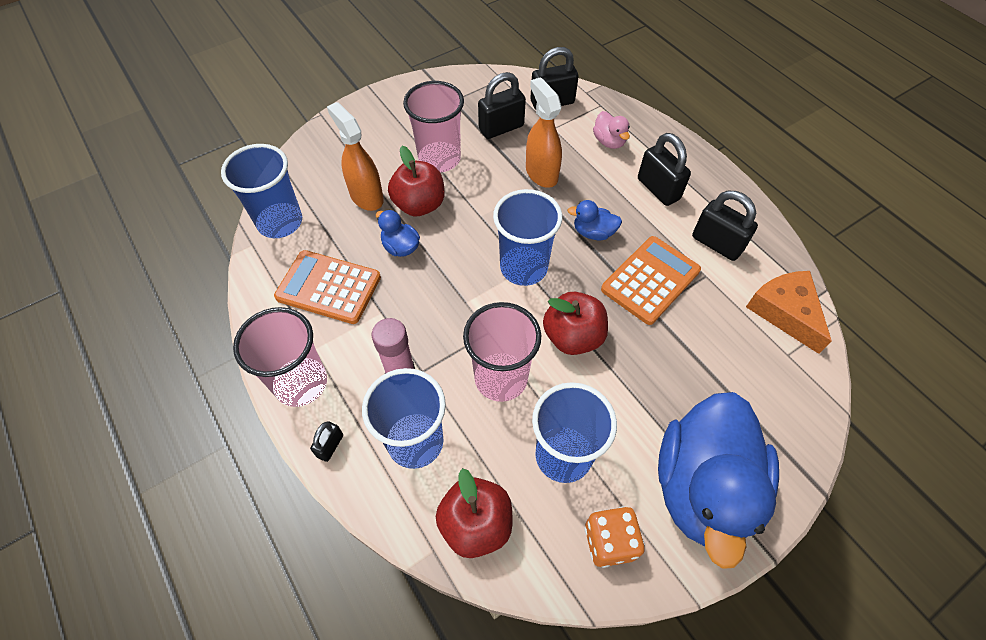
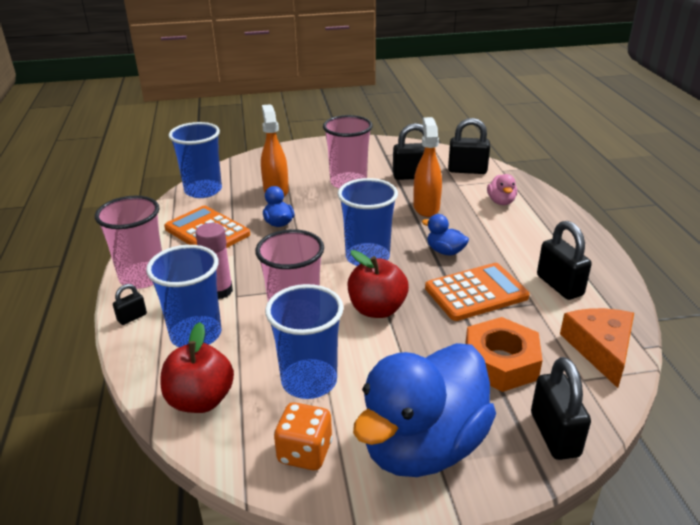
camera: 25 degrees right, 25 degrees down
red apple [388,146,445,216] -> none
black padlock [638,133,691,206] -> black padlock moved to [531,357,591,460]
none -> orange nut [465,317,543,392]

